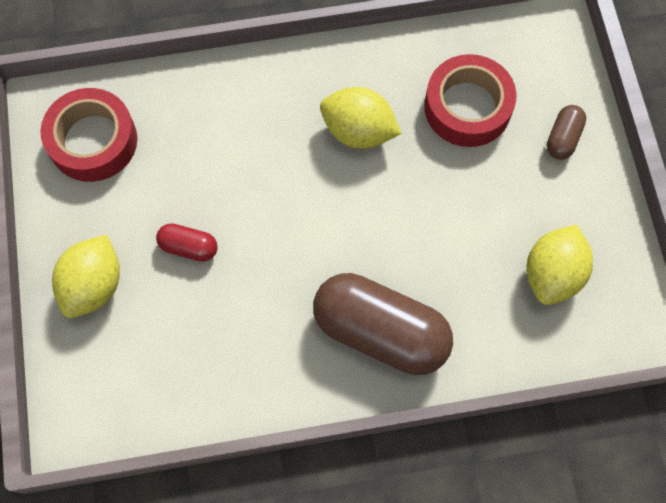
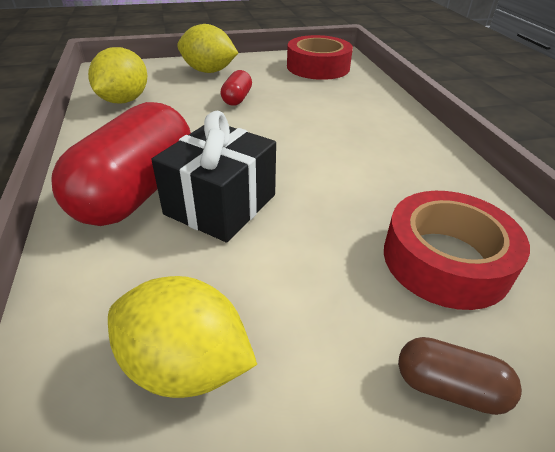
camera: 85 degrees right, 30 degrees down
brown capsule [313,273,453,375] -> red capsule [51,102,191,226]
yellow lemon [320,87,401,149] -> yellow lemon moved to [88,47,147,103]
none -> black gift [151,111,276,242]

